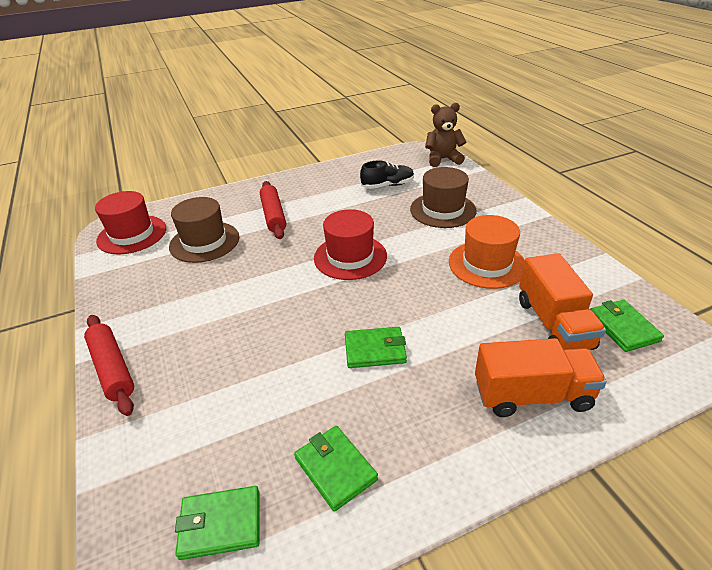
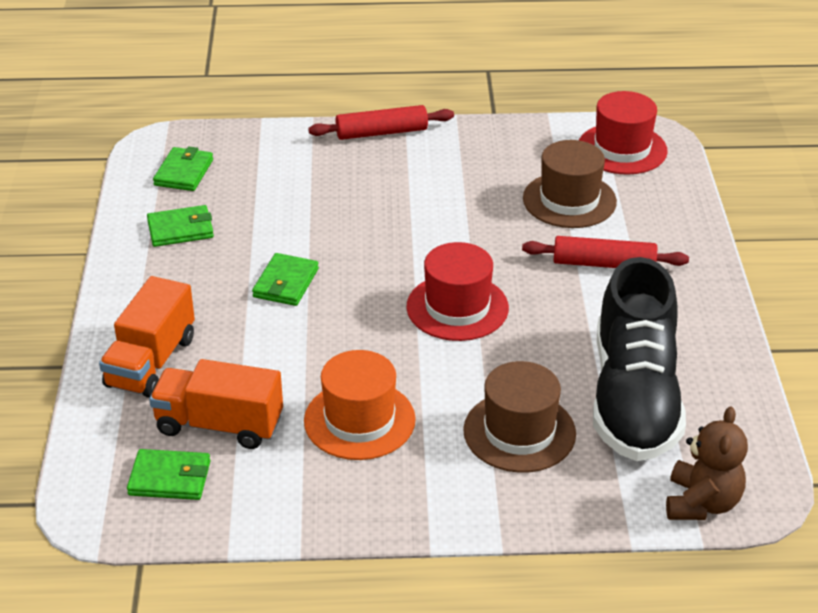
camera: 110 degrees right, 0 degrees up
black shoe [360,160,414,189] -> black shoe [593,257,686,461], size x2.16

